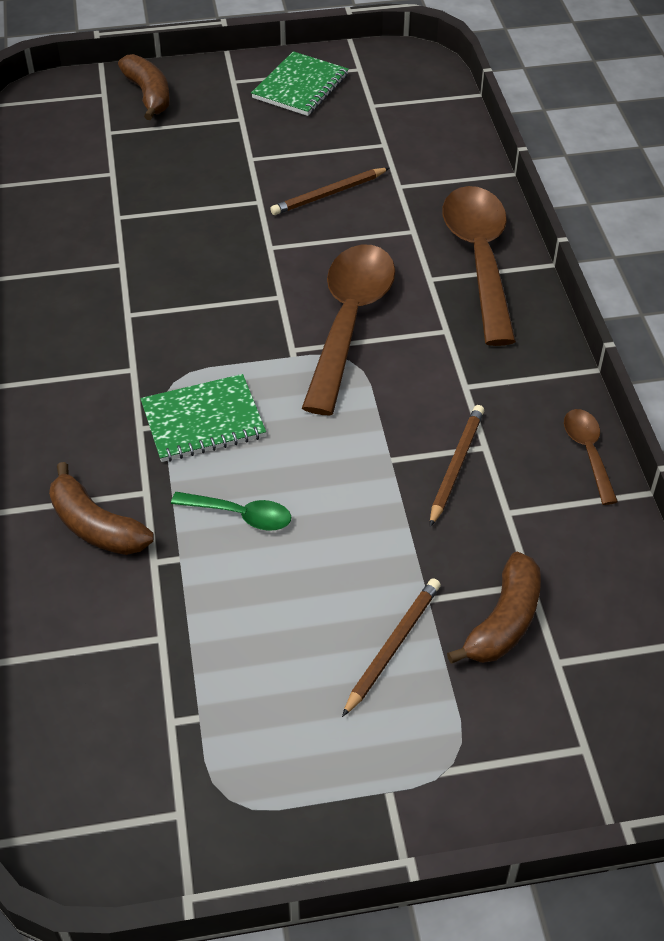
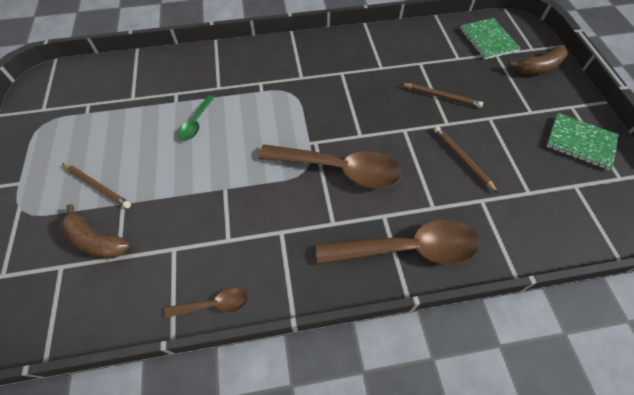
camera: 90 degrees right, 10 degrees up
brown banana [49,462,154,555] -> none
green notebook [141,374,266,462] -> green notebook moved to [460,18,521,59]
brown pencil [430,405,484,527] -> brown pencil moved to [401,83,483,108]

